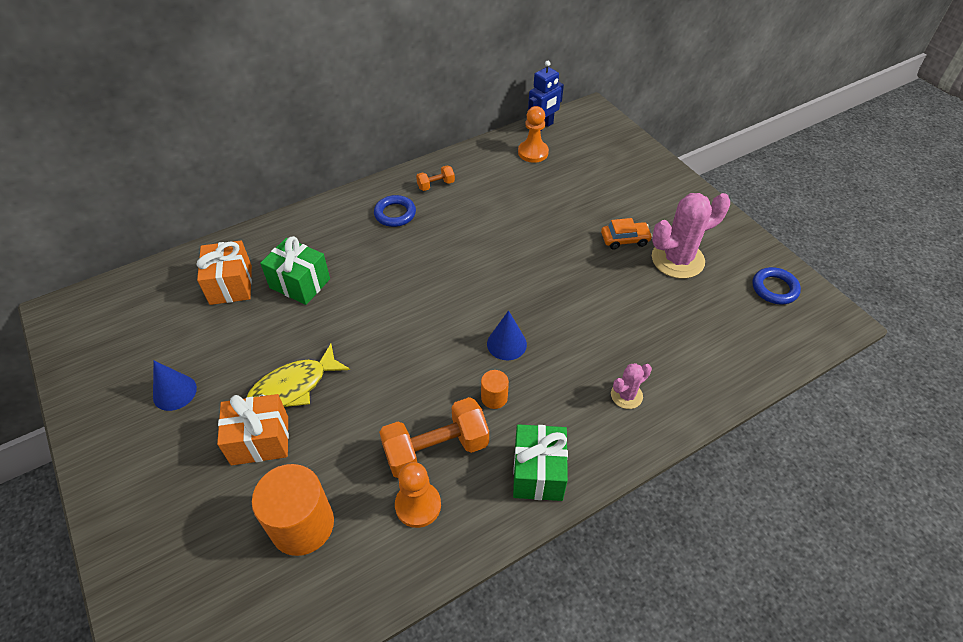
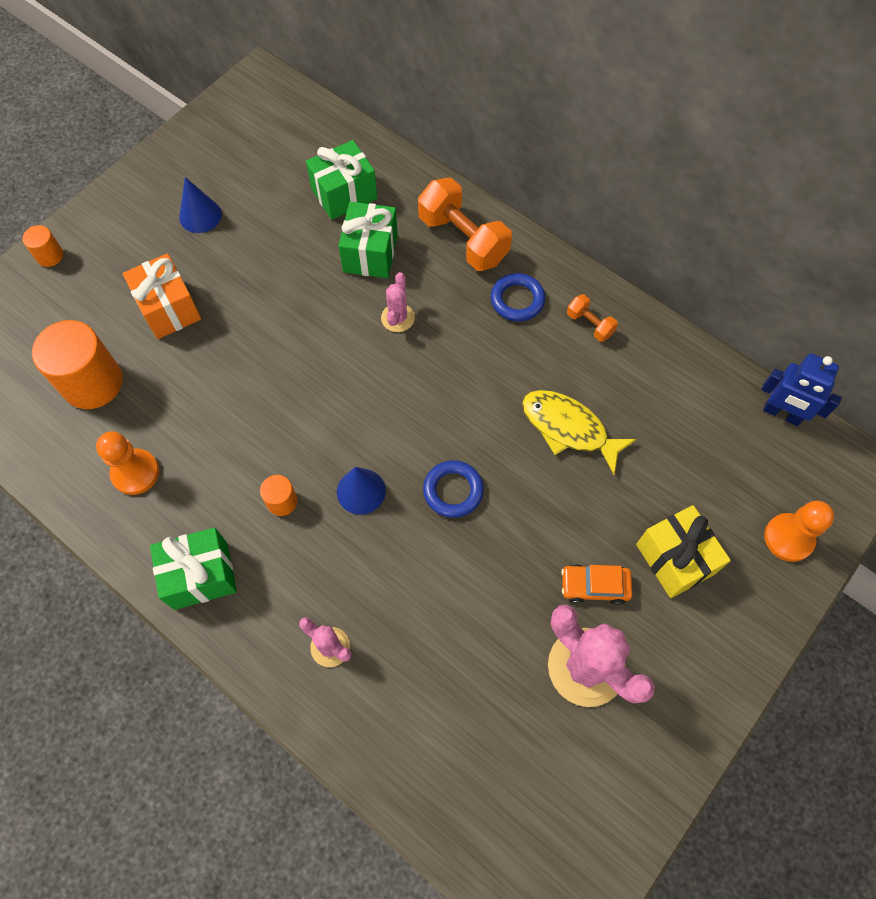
camera: 70 degrees right, 15 degrees up
orange gift [197,241,252,305] -> green gift [306,140,377,220]
yellow fish [247,344,350,407] -> yellow fish moved to [522,390,637,474]
orange dumbbell [379,397,489,478] -> orange dumbbell moved to [418,178,512,271]
orange pawn [518,106,549,163] -> orange pawn moved to [764,501,834,562]
orange car [601,218,652,249] -> orange car turned 120 degrees clockwise [561,564,632,605]
blue ring [752,267,801,304] -> blue ring moved to [423,460,484,518]
none -> orange cylinder [22,225,63,267]
none -> pink cactus [381,272,415,332]
none -> yellow gift [636,505,731,598]

